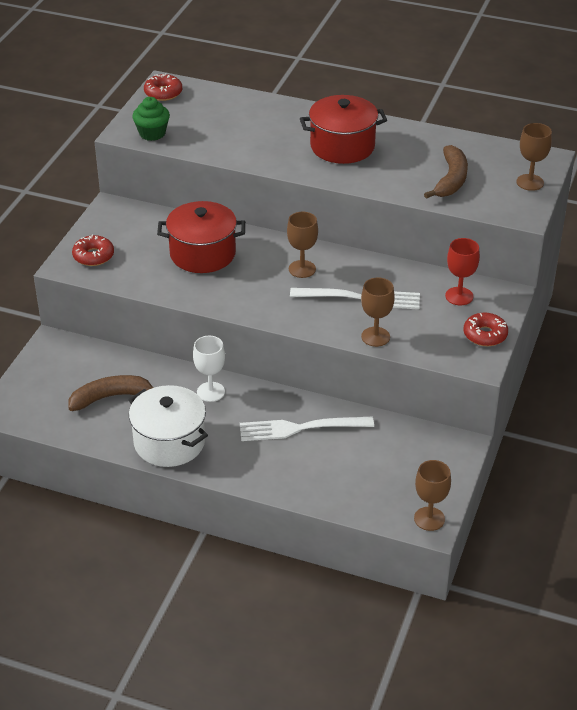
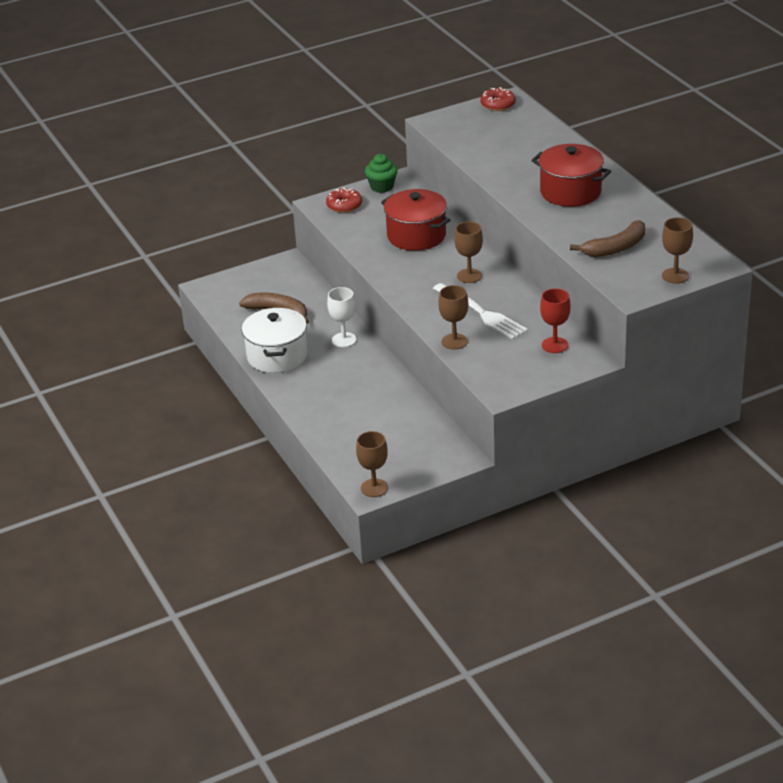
camera: 45 degrees right, 5 degrees down
green cupcake [132,97,170,141] -> green cupcake moved to [365,154,398,193]
white fork [240,417,374,441] -> none
red donut [464,312,508,346] -> none

